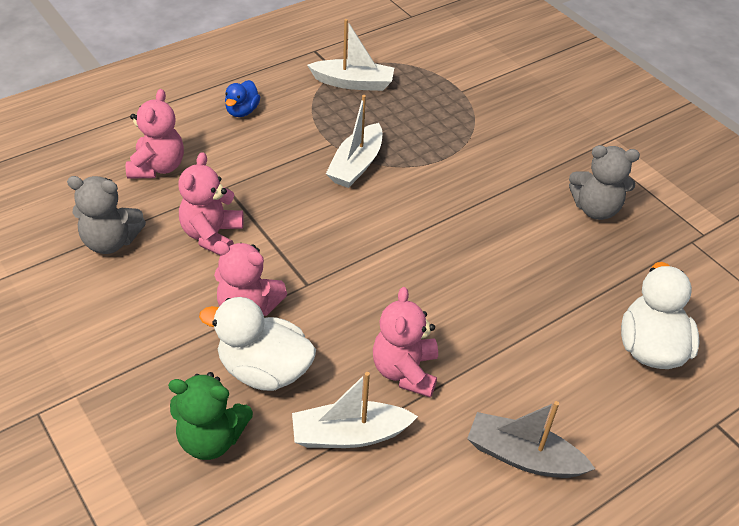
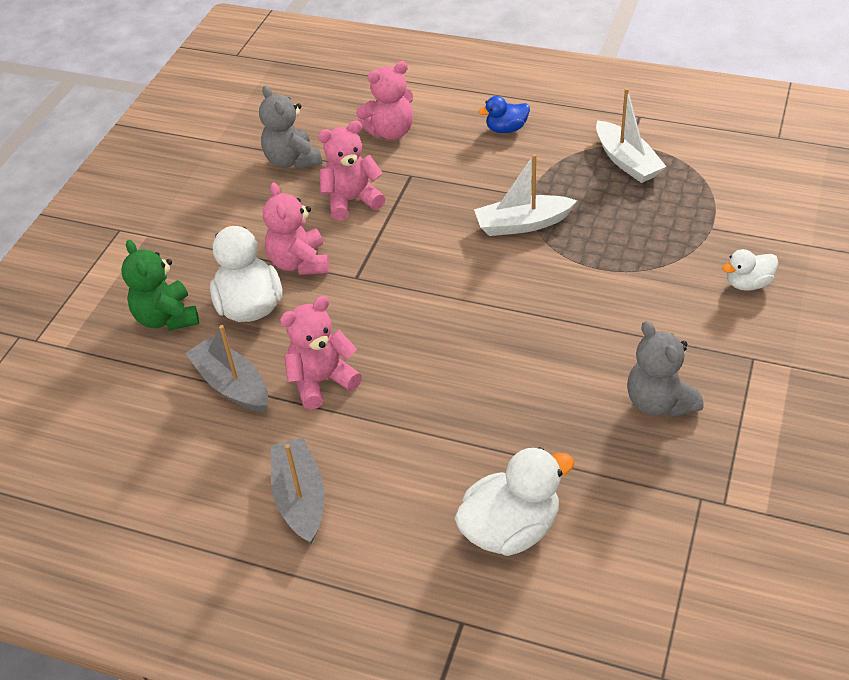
camera: 60 degrees right, 0 degrees up
white boat [292,372,418,448] -> grey boat [185,325,268,413]
none -> white duck [722,249,779,291]

